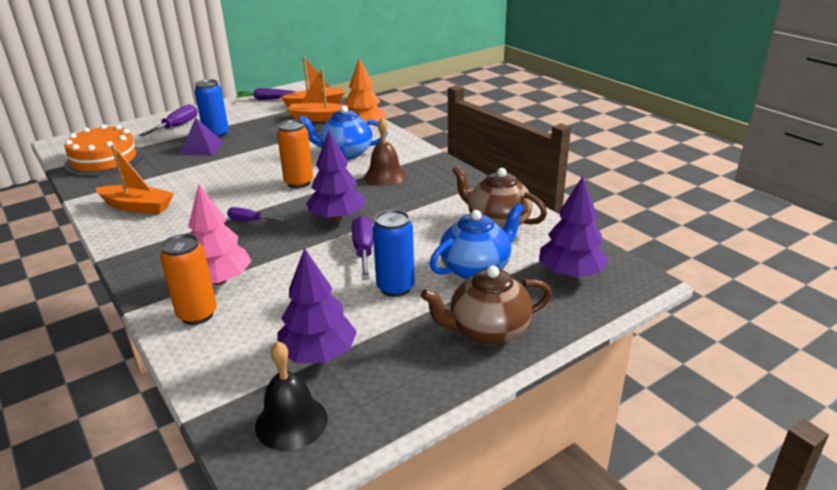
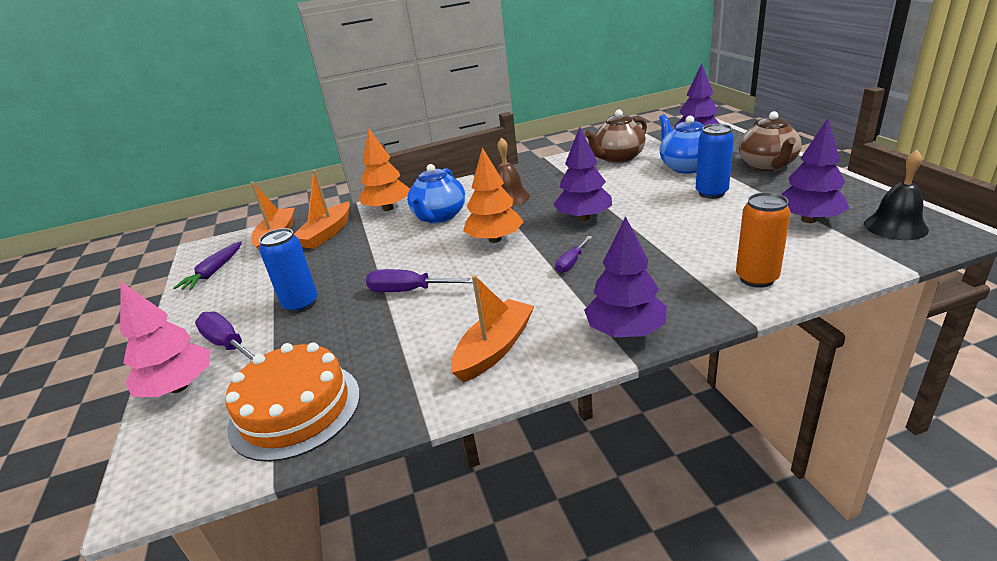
camera: 70 degrees left, 0 degrees up
purple pyramid [180,118,223,156] -> none
pink tree [188,184,251,285] -> pink tree moved to [120,282,211,397]
orange can [277,120,313,188] -> orange tree [463,147,524,243]
purple screwdriver [352,216,373,280] -> purple screwdriver moved to [366,269,473,292]
none -> purple tree [584,216,667,337]

